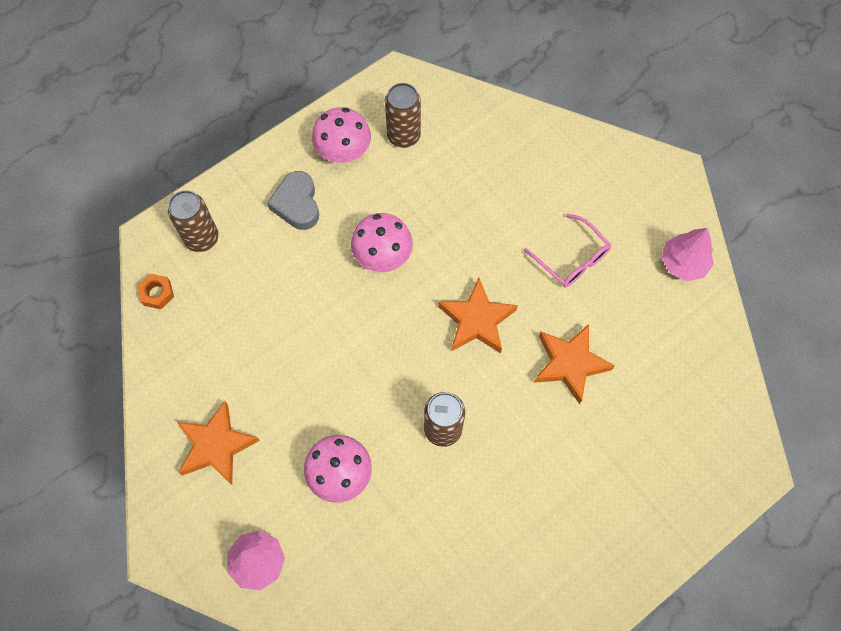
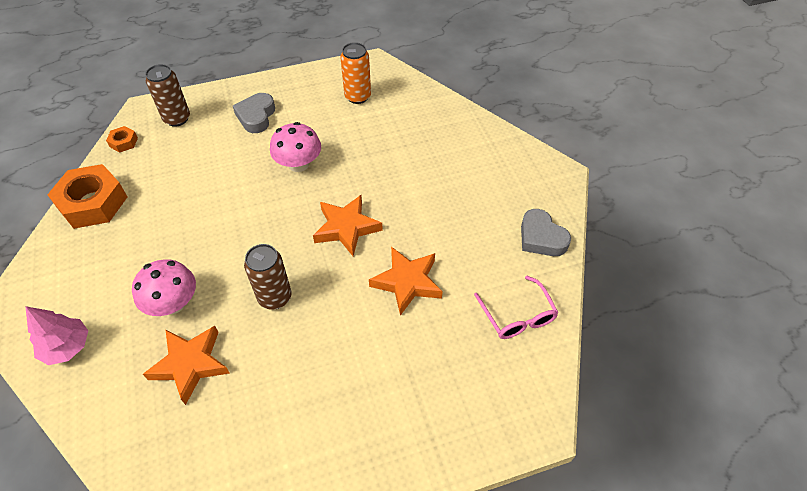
camera: 20 degrees right, 15 degrees down
orange star [177,401,260,485] -> orange star moved to [143,326,230,405]
pink mushroom [312,107,371,163] -> none
brown can [385,83,421,148] -> orange can [340,42,371,104]
pink glasses [524,214,611,287] -> pink glasses moved to [474,276,559,339]
pink tree [662,228,713,281] -> grey heart [521,209,571,256]
none -> orange nut [47,164,127,229]

